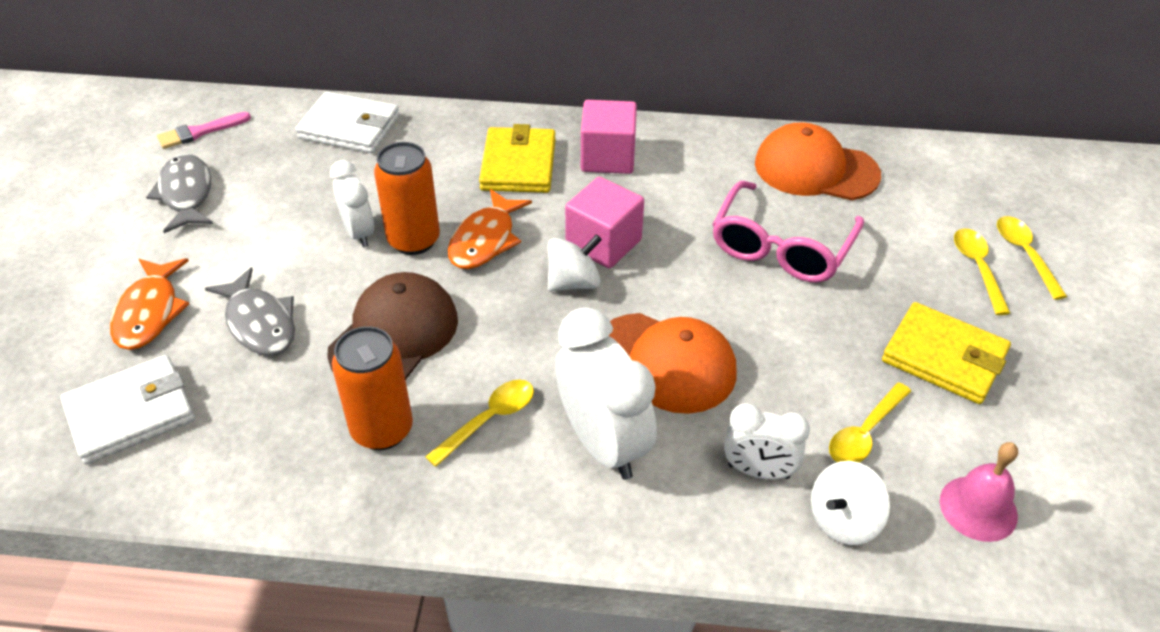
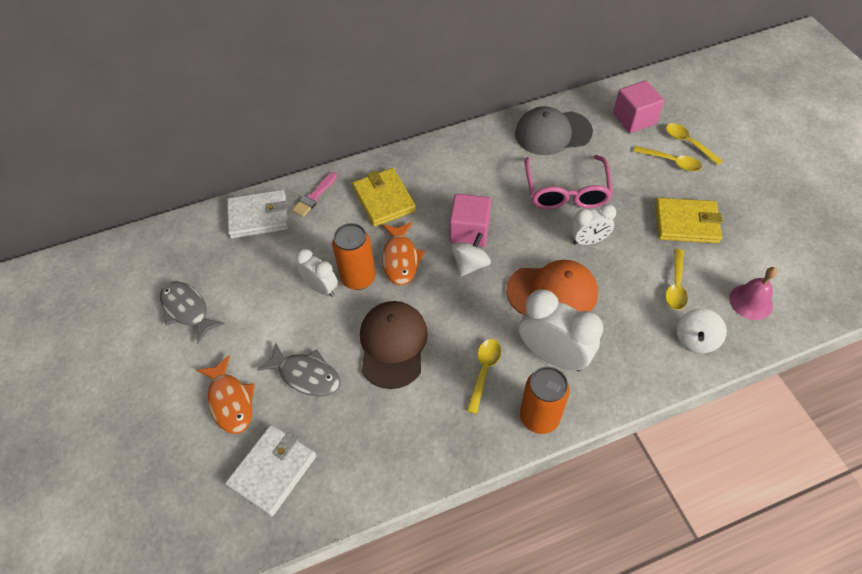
camera: 25 degrees left, 10 degrees up
pink brush [157,112,251,149] -> pink brush moved to [292,172,337,217]
orange can [332,326,413,450] -> orange can moved to [520,367,570,434]
pink cube [581,100,637,174] -> pink cube moved to [613,80,664,133]
white clock [724,403,810,480] -> white clock moved to [571,204,616,245]
orange cap [755,122,881,200] -> grey cap [515,106,593,155]
yellow spoon [954,229,1010,315] -> yellow spoon turned 150 degrees clockwise [634,146,702,171]

